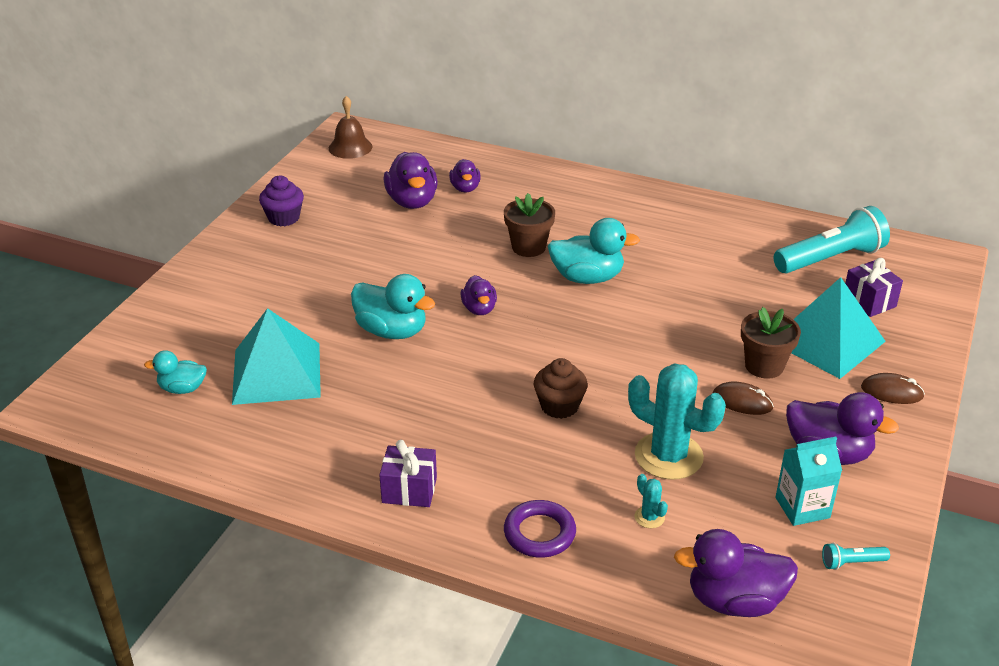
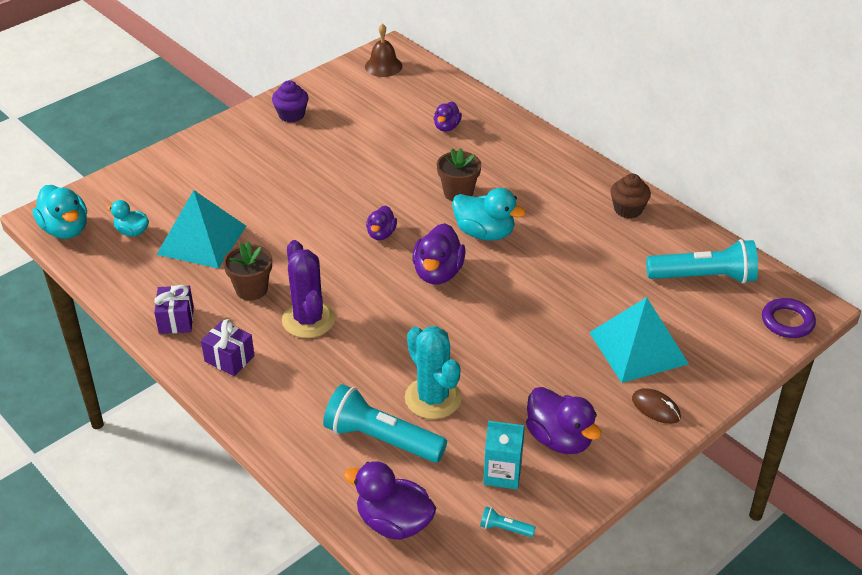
camera: 25 degrees right, 5 degrees up
turquoise duck [351,274,435,339] -> turquoise duck moved to [33,185,87,239]
purple duck [383,152,438,209] -> purple duck moved to [412,223,466,284]
purple ring [504,500,576,558] -> purple ring moved to [762,298,816,338]
brown cupcake [534,358,588,419] -> brown cupcake moved to [611,173,651,219]
turquoise cactus [635,474,668,528] -> turquoise flashlight [323,384,447,463]
brown mouse [713,382,774,415] -> none
brown flower pot [741,307,801,379] -> brown flower pot moved to [223,241,272,301]
purple gift [845,258,903,317] -> purple gift moved to [154,285,194,334]
none -> purple cactus [282,240,335,338]

